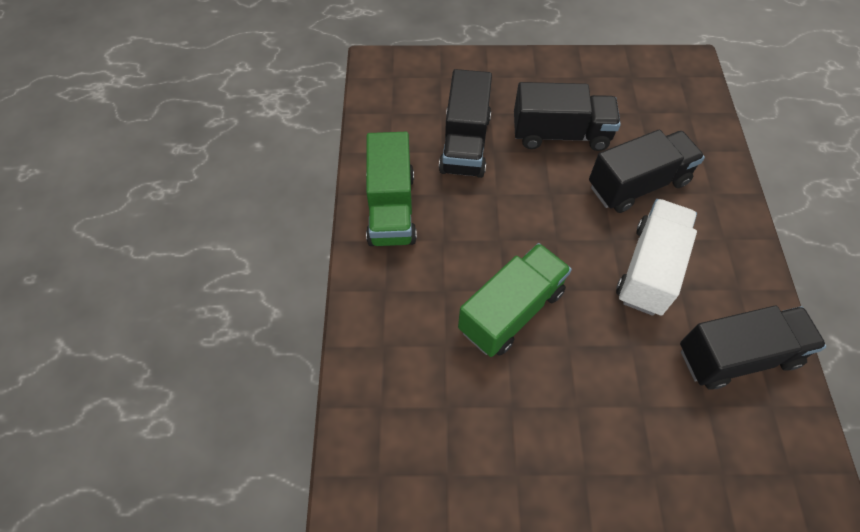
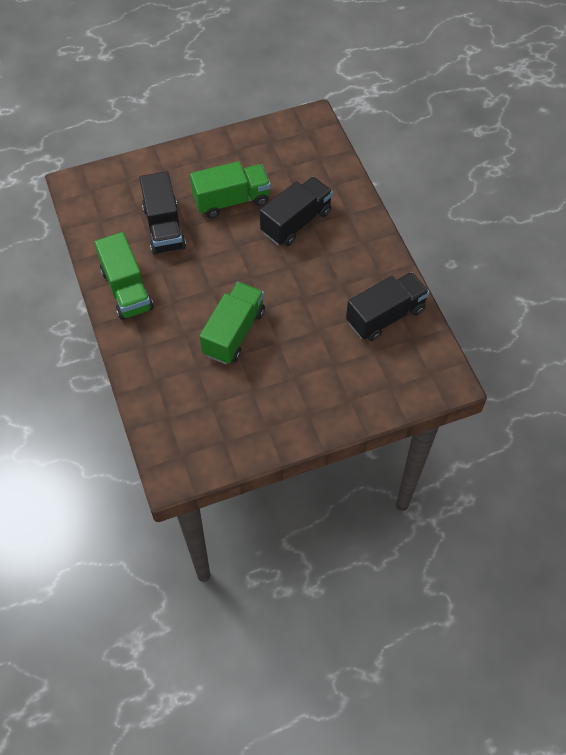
camera: 20 degrees left, 0 degrees up
black truck [514,82,621,151] -> green truck [190,161,271,218]
white truck [616,199,697,316] -> none

